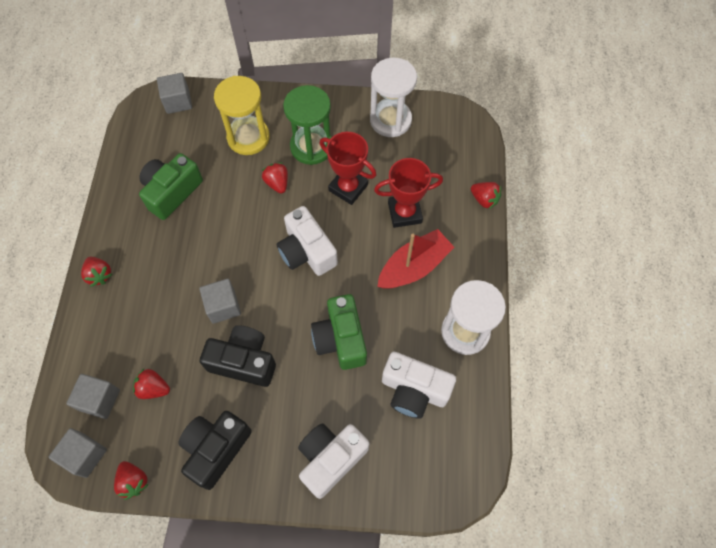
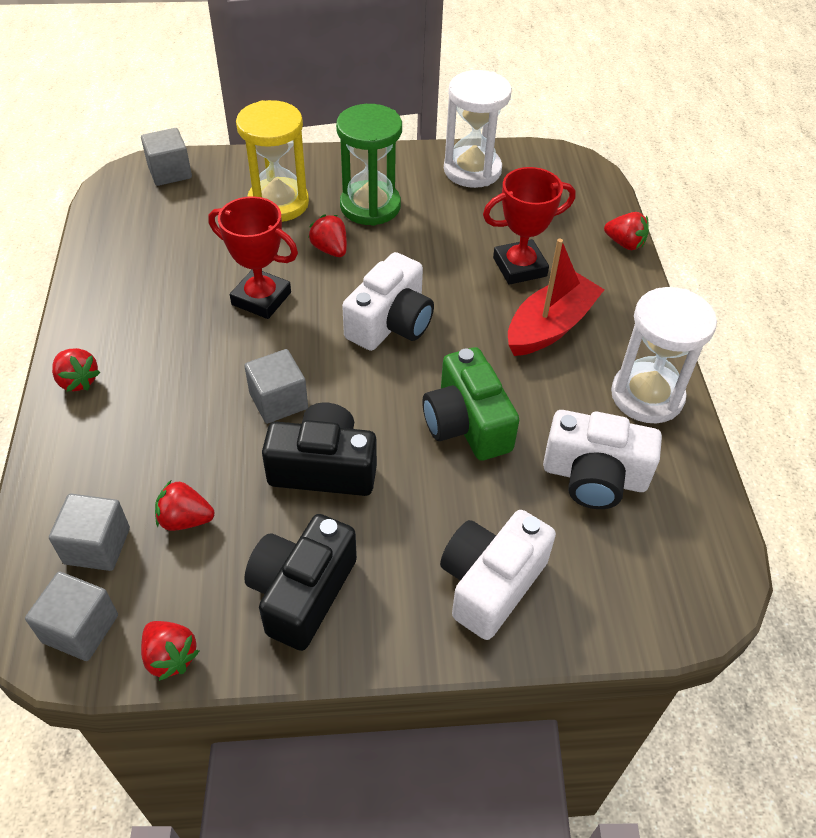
camera: 10 degrees left, 15 degrees down
green camera [139,153,203,220] -> none
white camera [277,206,338,276] -> white camera turned 105 degrees counterclockwise [342,252,434,351]
red trophy [320,132,376,205] -> red trophy moved to [209,196,298,319]

